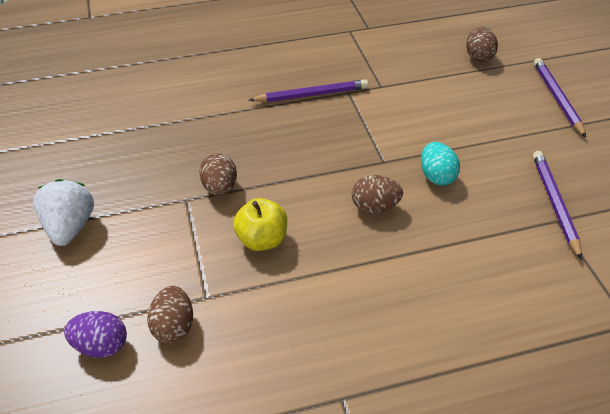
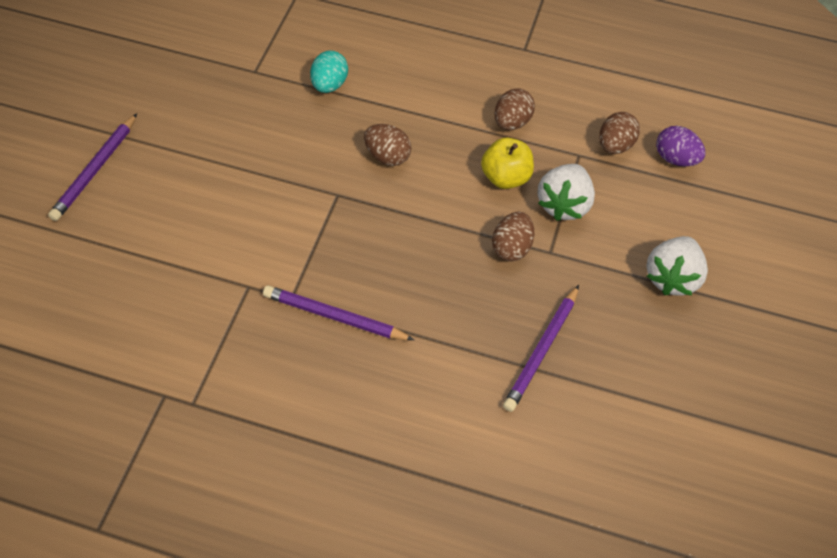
camera: 150 degrees left, 10 degrees up
turquoise egg [421,142,460,186] -> turquoise egg moved to [310,50,348,93]
brown egg [466,27,498,62] -> brown egg moved to [495,88,535,130]
purple pencil [533,151,582,260] -> purple pencil moved to [503,285,579,412]
none -> white strawberry [538,164,595,221]

